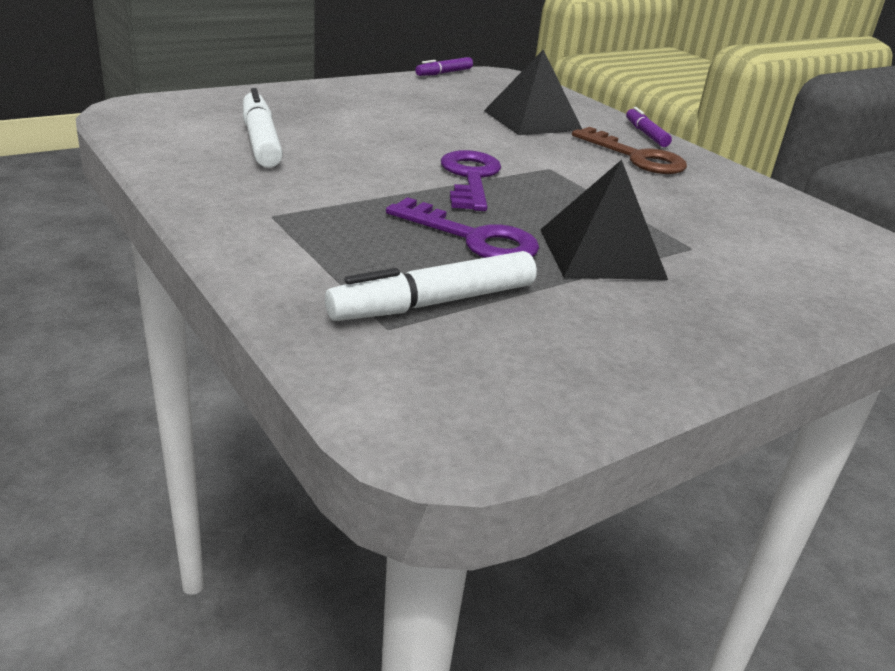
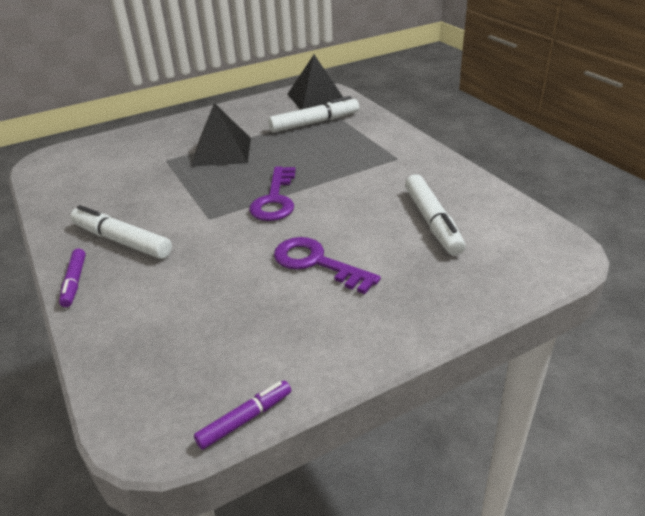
camera: 170 degrees left, 5 degrees up
purple key [386,197,539,258] -> purple key moved to [274,237,381,294]
black pyramid [484,50,582,135] -> black pyramid moved to [287,54,343,110]
brown key [572,127,687,174] -> white marker [70,205,172,259]

